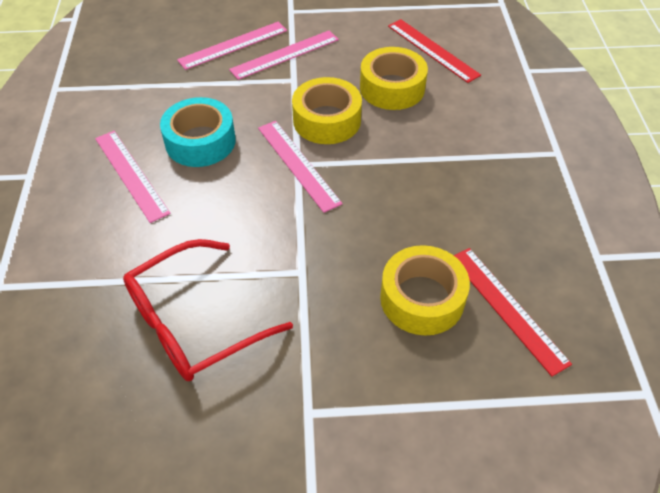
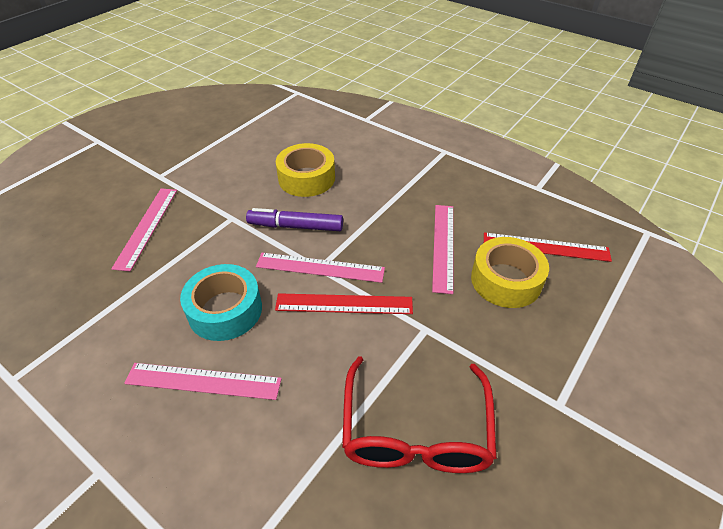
camera: 50 degrees left, 5 degrees down
pink ruler [229,30,339,80] -> pink ruler moved to [432,205,453,294]
yellow tape [292,77,362,144] -> purple marker [246,208,343,231]
red ruler [388,19,481,83] -> red ruler moved to [275,293,413,314]

